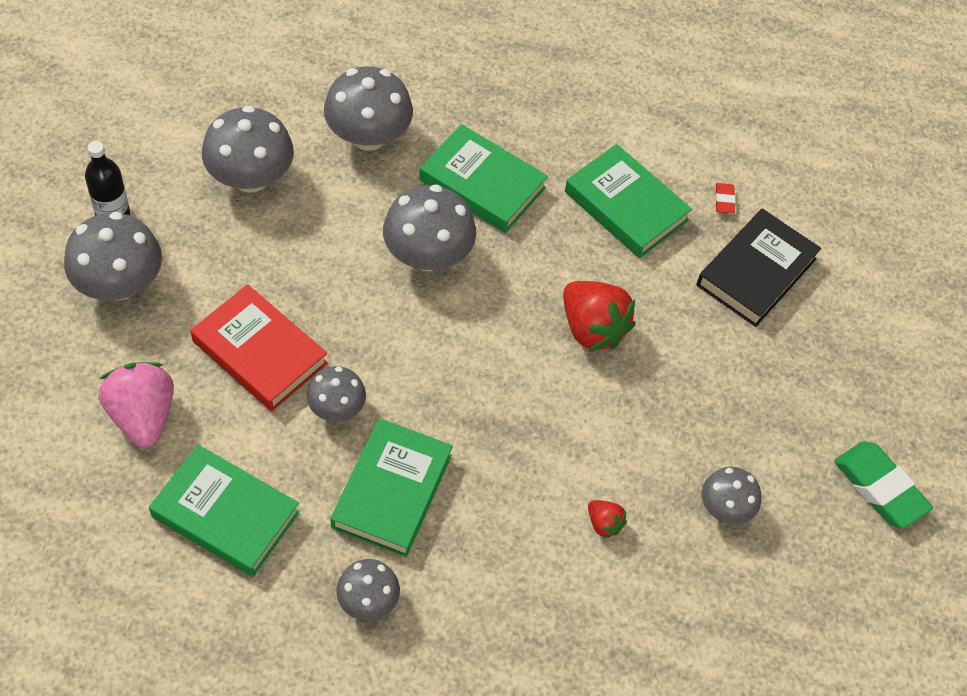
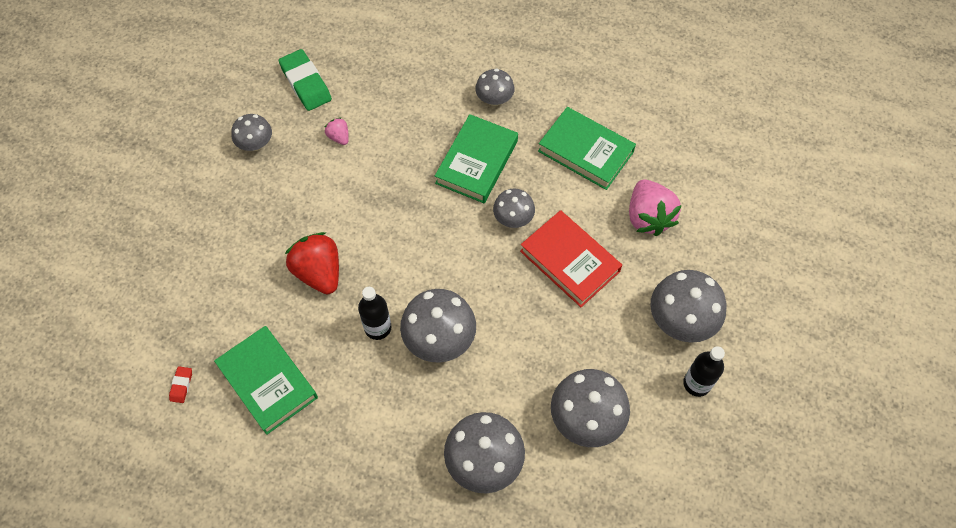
camera: 170 degrees left, 5 degrees up
green book [419,124,548,233] -> none
red strawberry [588,500,627,539] -> pink strawberry [325,117,349,145]
black book [697,209,821,327] -> none
green eraser [834,441,933,528] -> green eraser moved to [279,49,332,111]
none -> black bottle [358,287,391,340]

